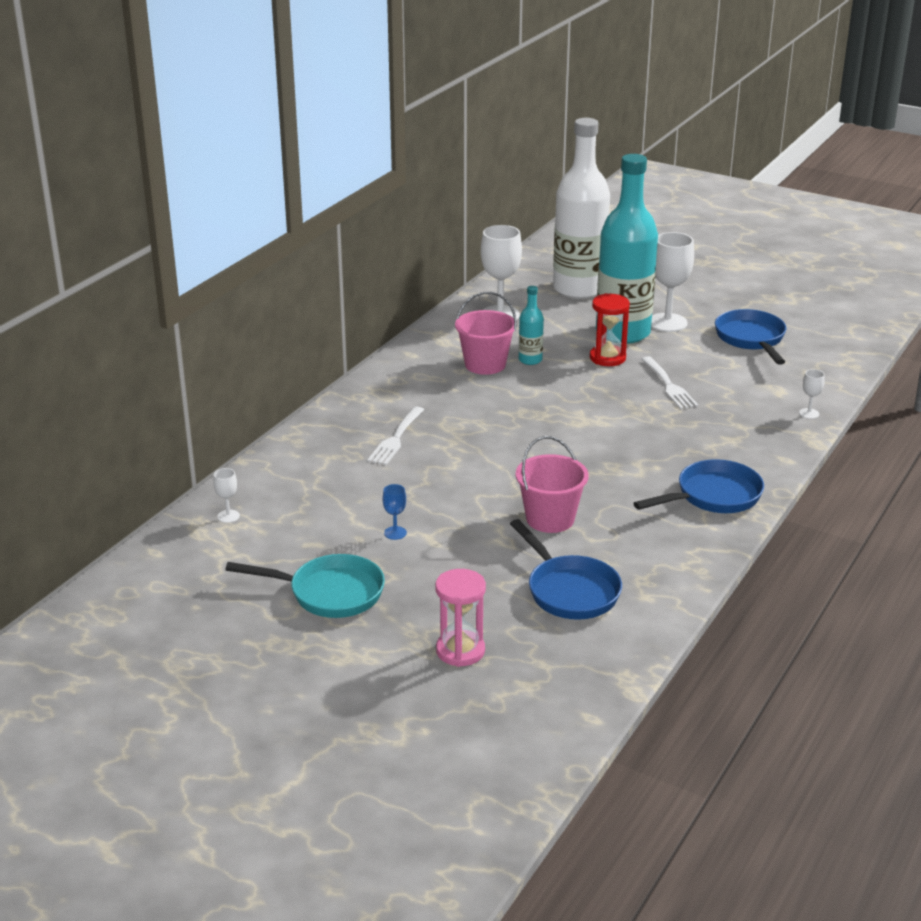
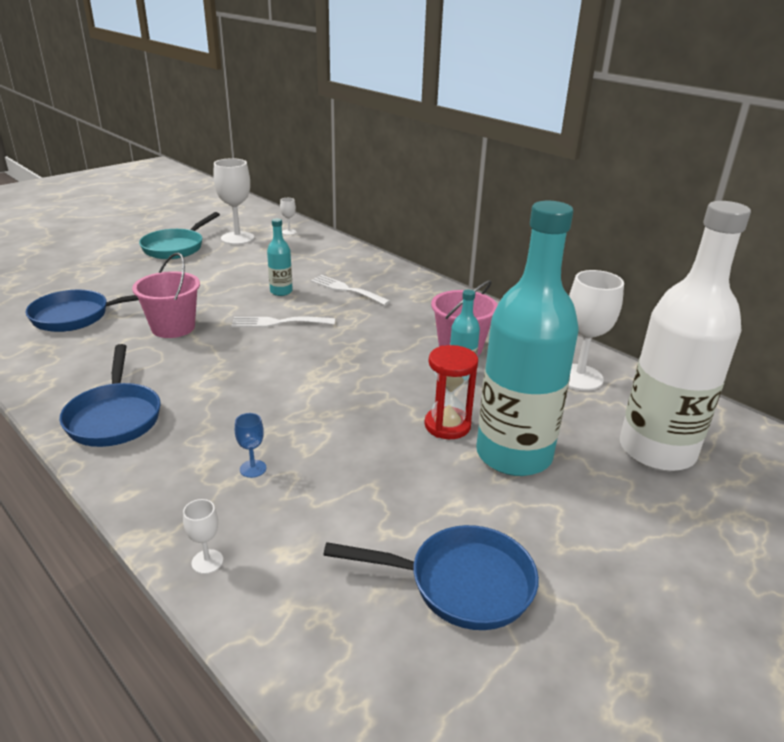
camera: 105 degrees right, 0 degrees up
blue goblet [383,484,407,540] -> blue goblet moved to [235,413,266,478]
pink hourglass [435,569,486,667] -> none
white fork [641,356,698,409] -> white fork moved to [231,316,335,327]
white goblet [651,232,694,332] -> white goblet moved to [213,158,254,245]
none -> turquoise bottle [267,218,293,296]

